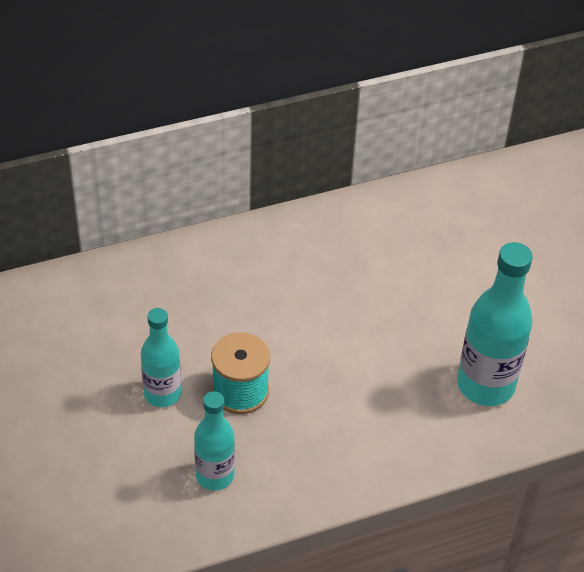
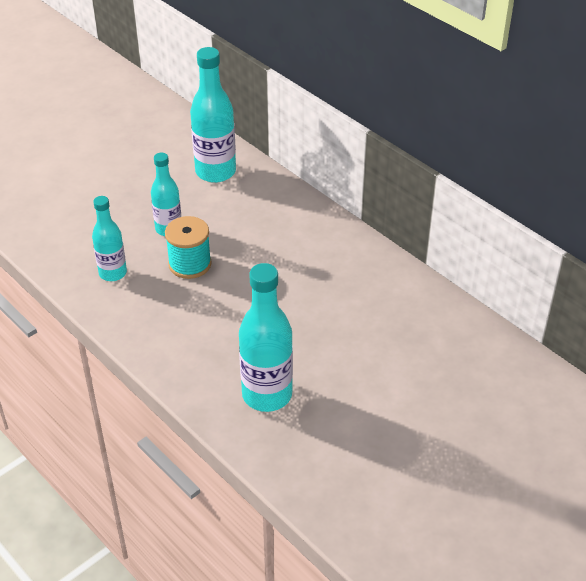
camera: 70 degrees right, 5 degrees down
none -> turquoise bottle [190,47,236,183]

